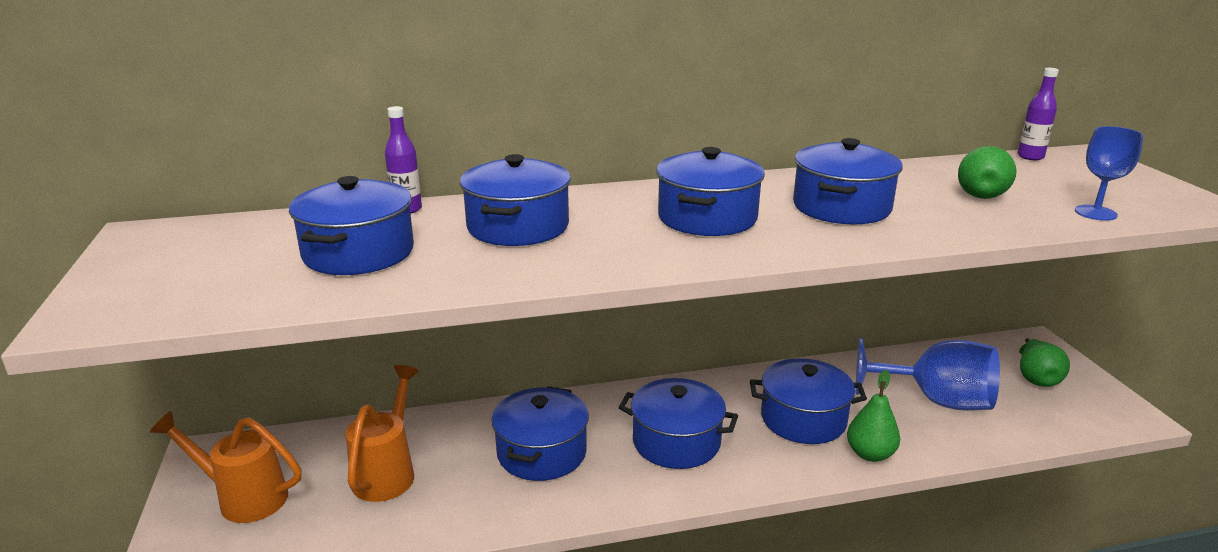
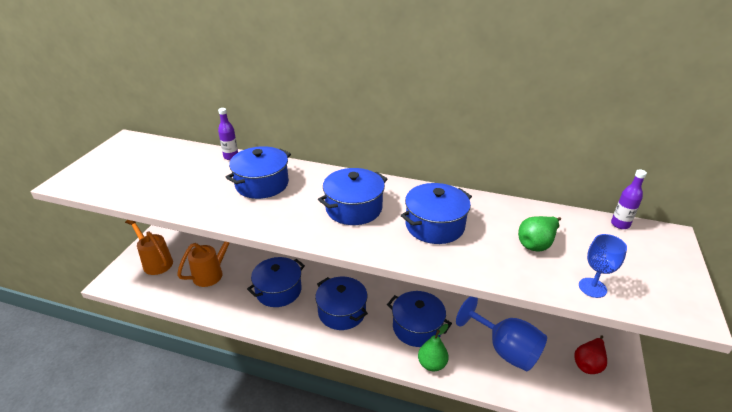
camera: 30 degrees right, 10 degrees up
blue pot [289,176,414,275] -> none
green pear [1019,338,1070,387] -> red pear [574,335,607,374]

